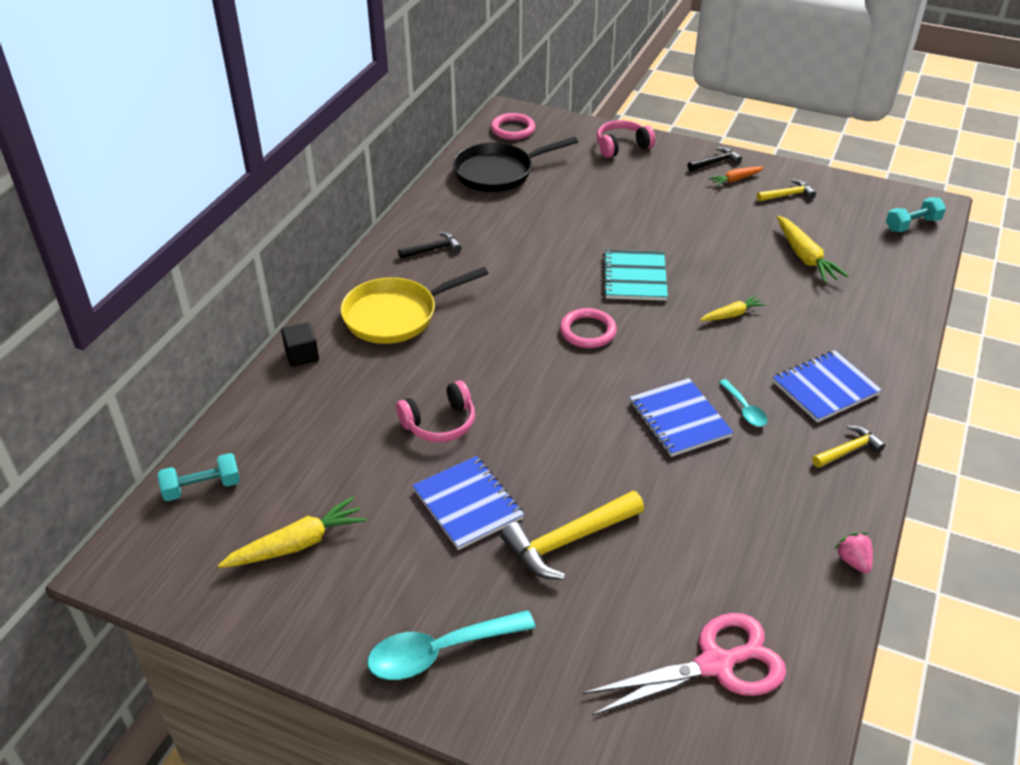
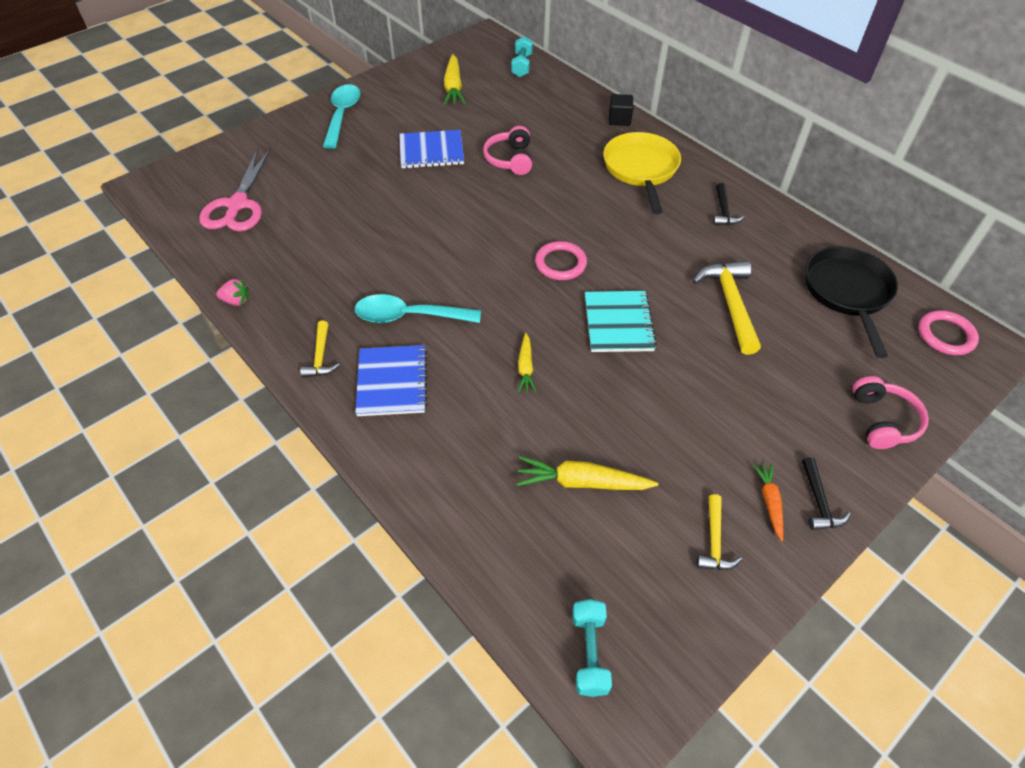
camera: 115 degrees right, 10 degrees up
yellow hammer [500,491,644,580] -> yellow hammer moved to [692,260,761,355]
turquoise notebook [603,250,668,301] -> turquoise notebook turned 60 degrees clockwise [585,291,657,352]
blue notebook [629,378,733,457] -> none
turquoise spoon [719,379,768,427] -> turquoise spoon [355,294,481,323], size x1.86

